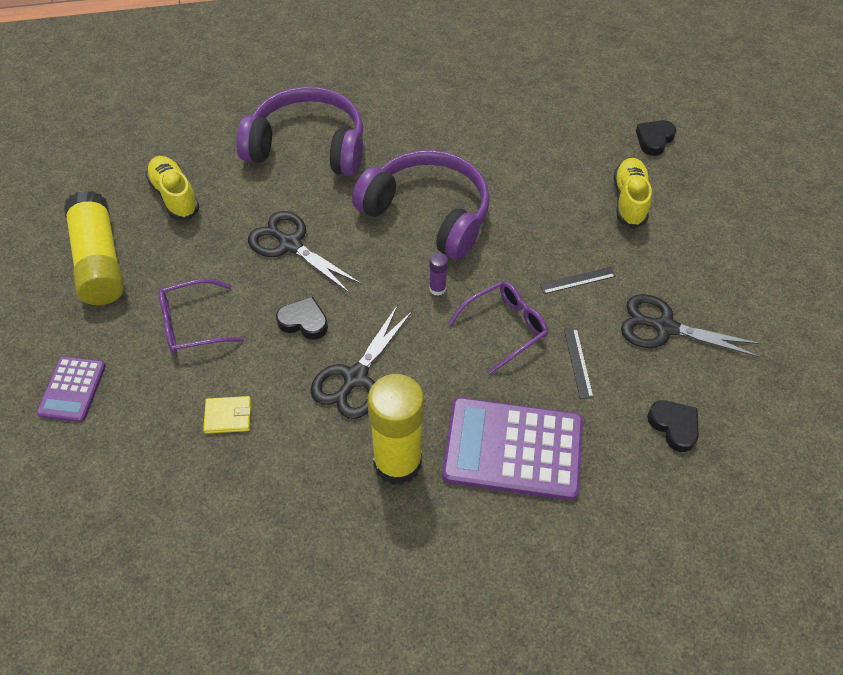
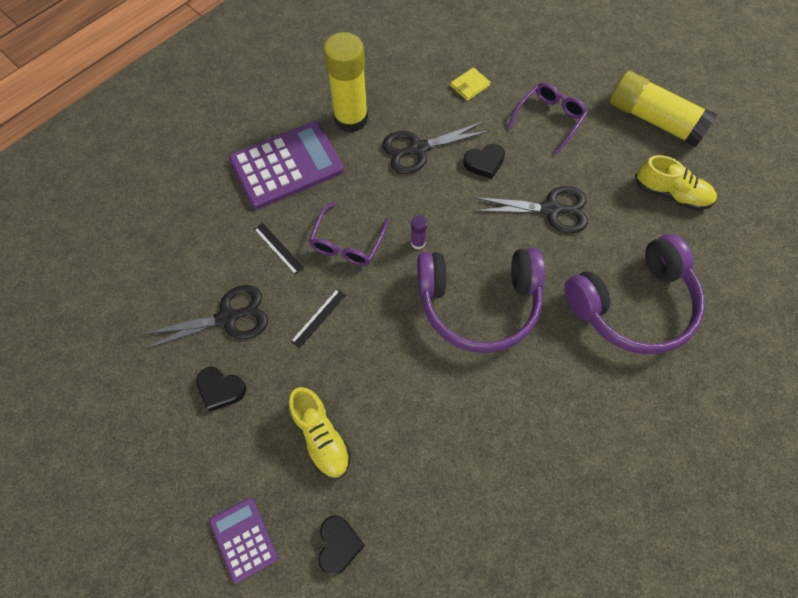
camera: 145 degrees right, 10 degrees up
purple calculator [36,356,106,422] -> purple calculator moved to [209,497,278,583]
black scissors [310,305,413,419] -> black scissors turned 105 degrees counterclockwise [382,121,490,174]
black heart [647,400,699,452] -> black heart moved to [196,367,246,411]

